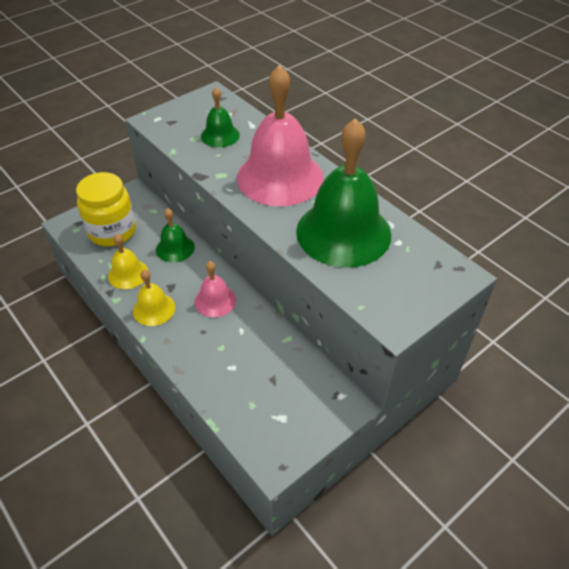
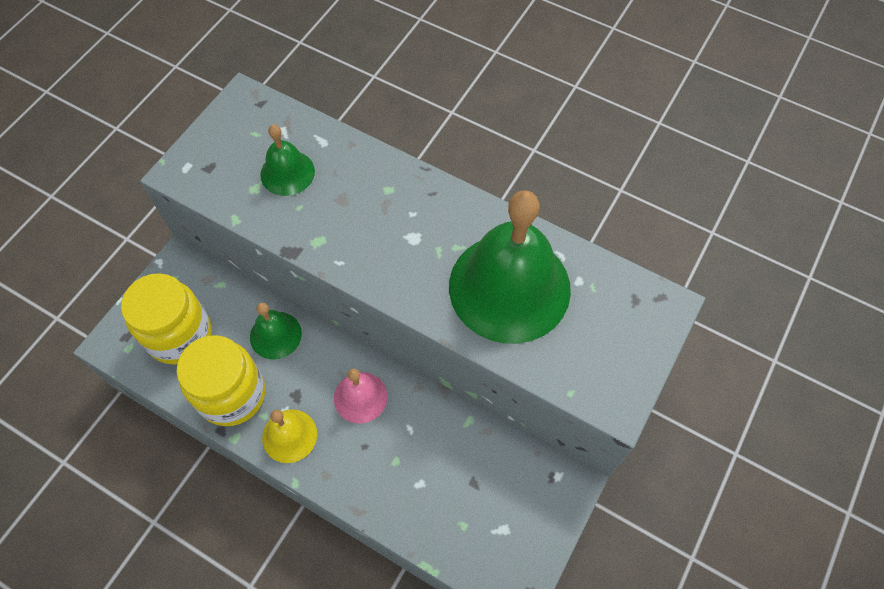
camera: 20 degrees left, 15 degrees up
yellow bell [108,234,148,289] -> yellow jar [177,335,265,426]
pink bell [237,65,324,206] -> none

